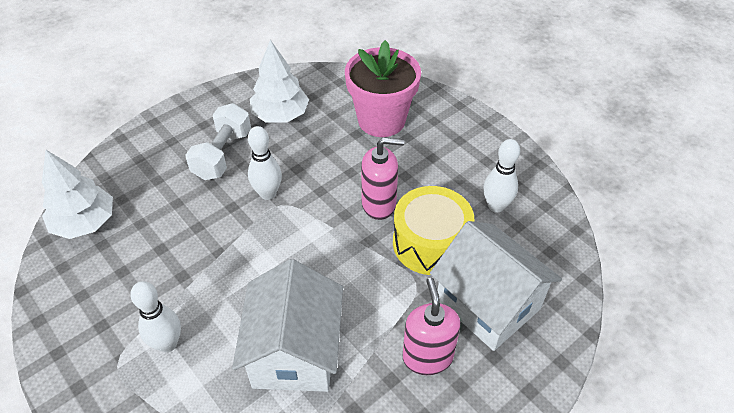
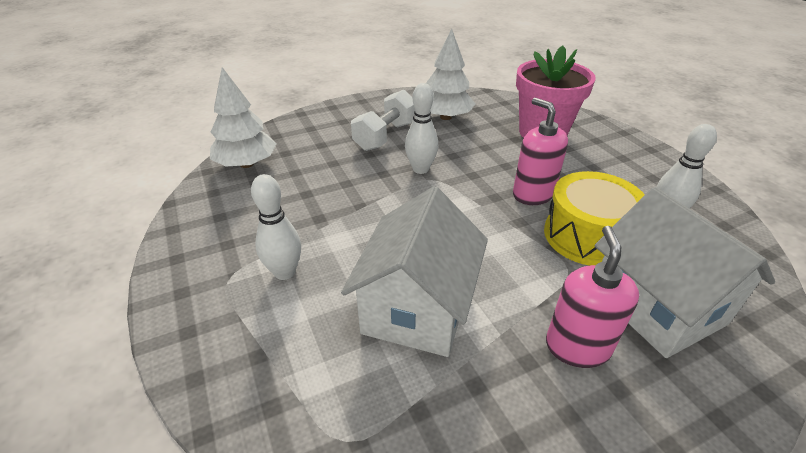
camera: 15 degrees right, 10 degrees down
pink soap dispenser [361,137,404,220] -> pink soap dispenser turned 135 degrees counterclockwise [513,98,568,205]

